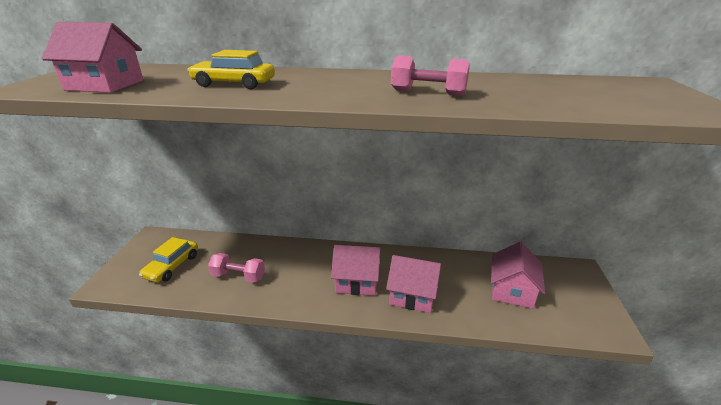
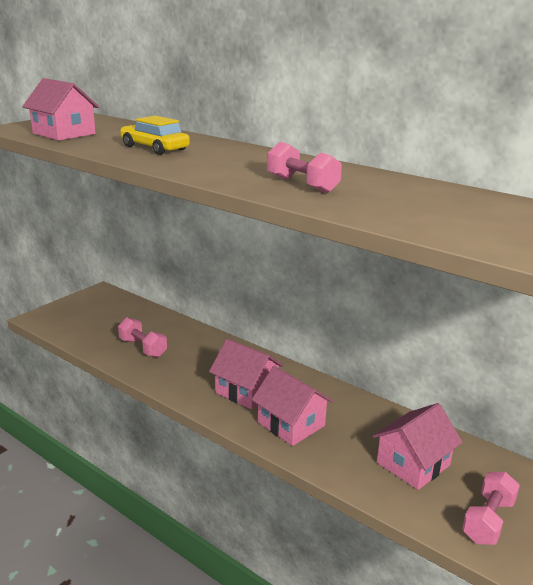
camera: 30 degrees right, 5 degrees down
yellow car [139,237,198,282] -> none
none -> pink dumbbell [462,472,520,545]

